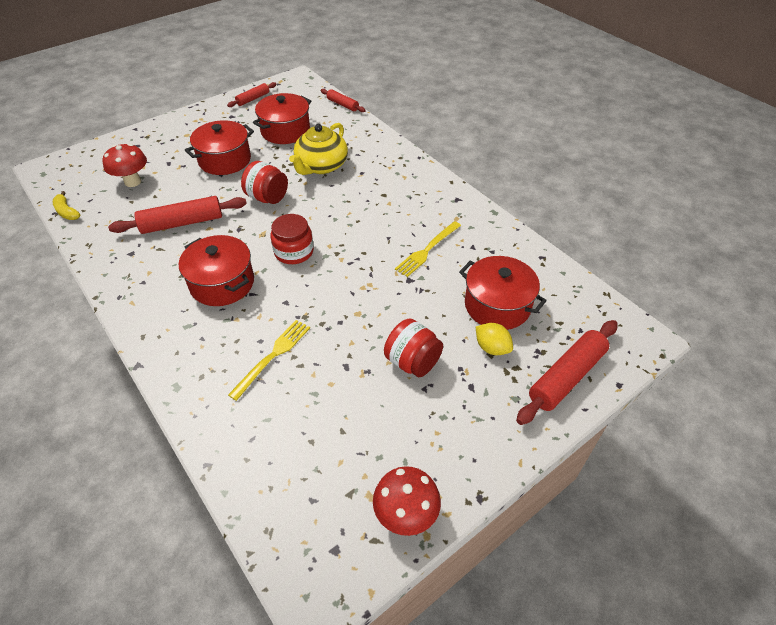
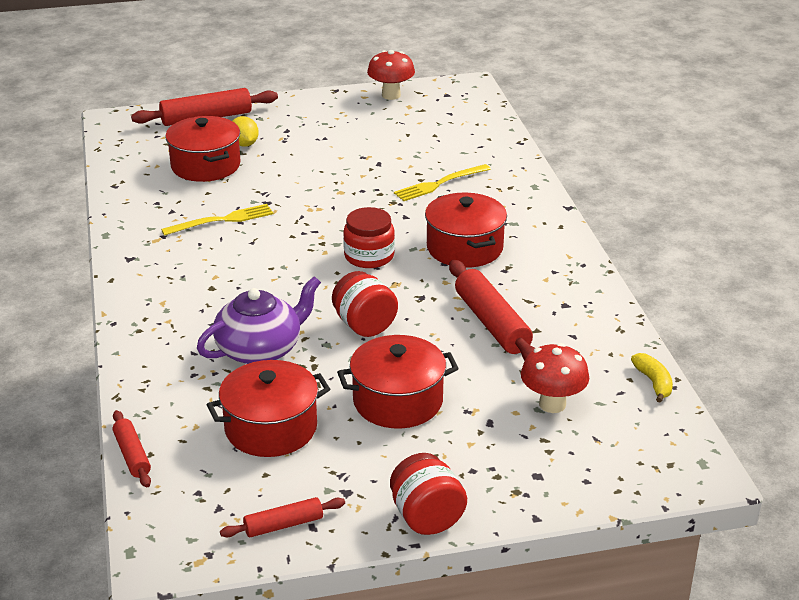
camera: 155 degrees left, 15 degrees down
red rolling pin [108,196,247,234] -> red rolling pin turned 60 degrees clockwise [449,260,535,361]
yellow teapot [289,123,348,175] -> purple teapot [197,276,321,364]
red jar [384,318,443,377] -> red jar moved to [390,453,467,535]

